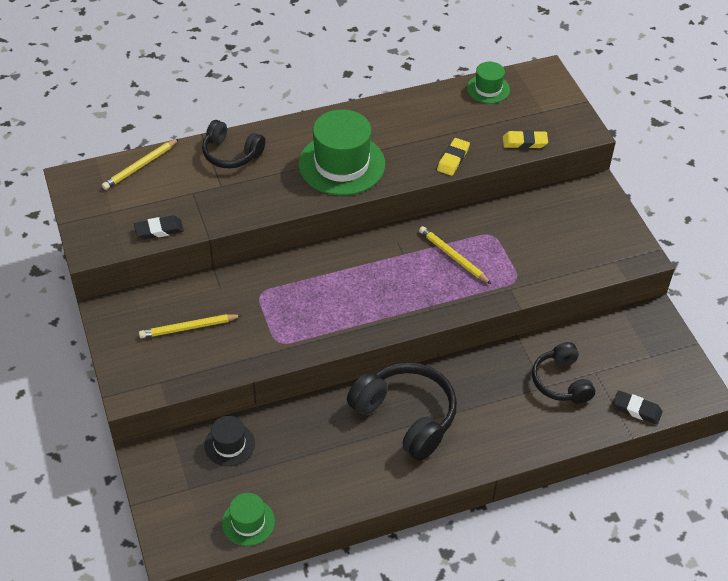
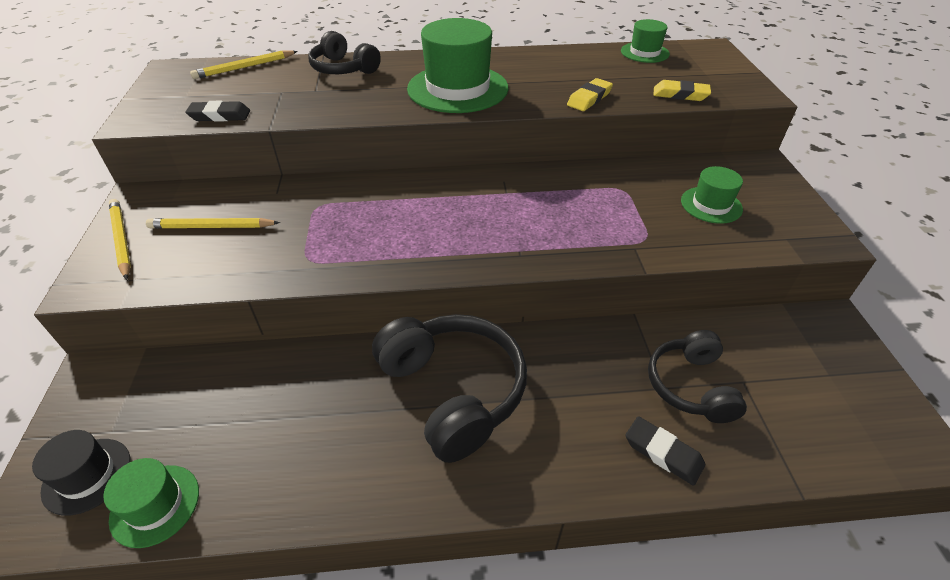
camera: 15 degrees right, 5 degrees down
black hat [204,416,255,466] -> black hat moved to [32,430,131,515]
yellow pencil [419,226,491,284] -> yellow pencil moved to [109,199,131,280]
black eraser [613,390,662,425] -> black eraser moved to [625,416,705,486]
none -> green hat [681,166,743,224]

